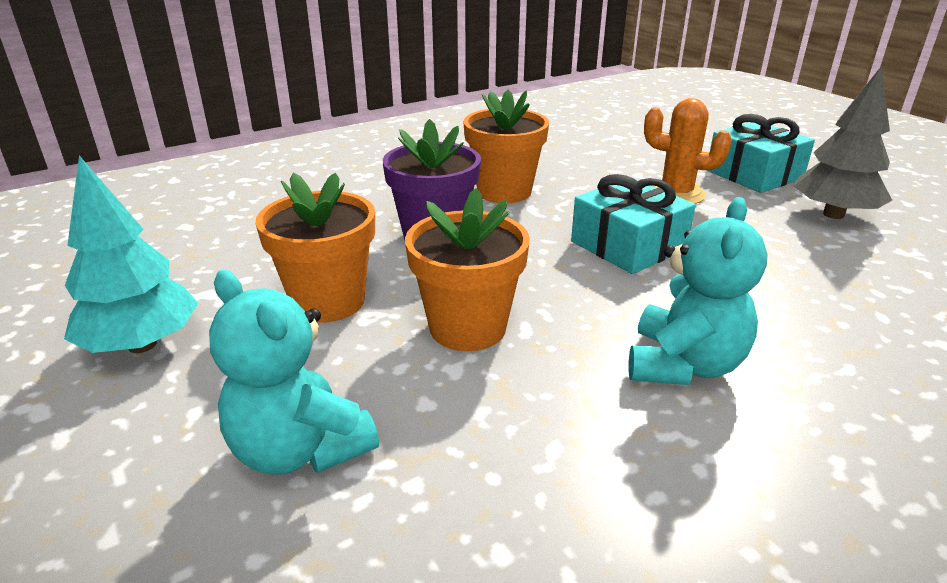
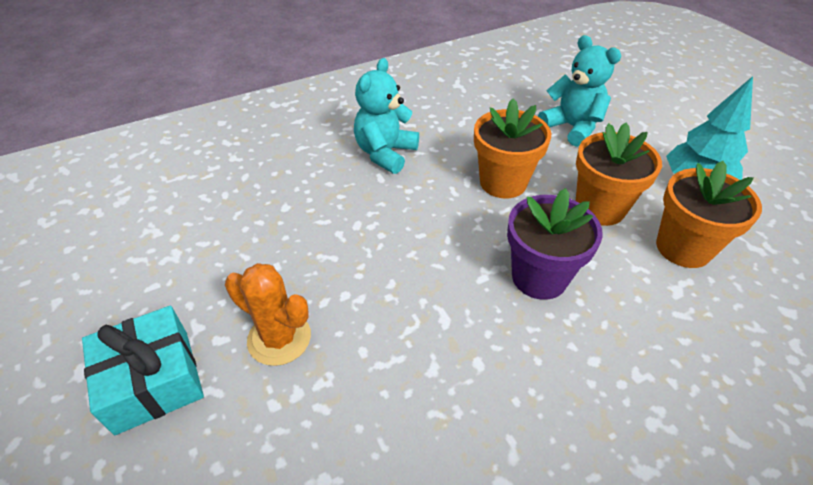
camera: 175 degrees left, 15 degrees up
orange flower pot [463,90,549,203] -> orange flower pot moved to [656,161,762,268]
turquoise gift [571,174,696,274] -> none
grey tree [794,66,892,219] -> none

